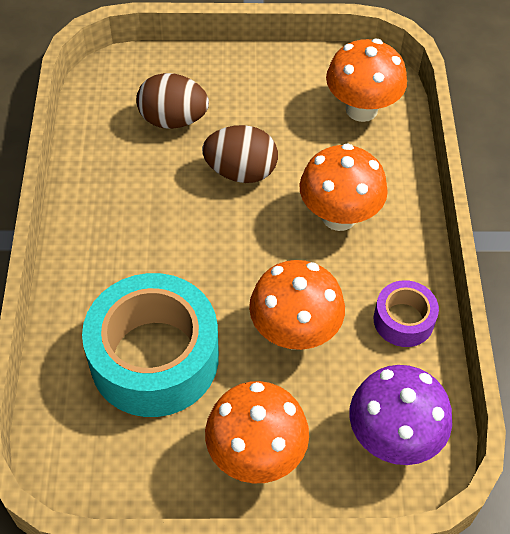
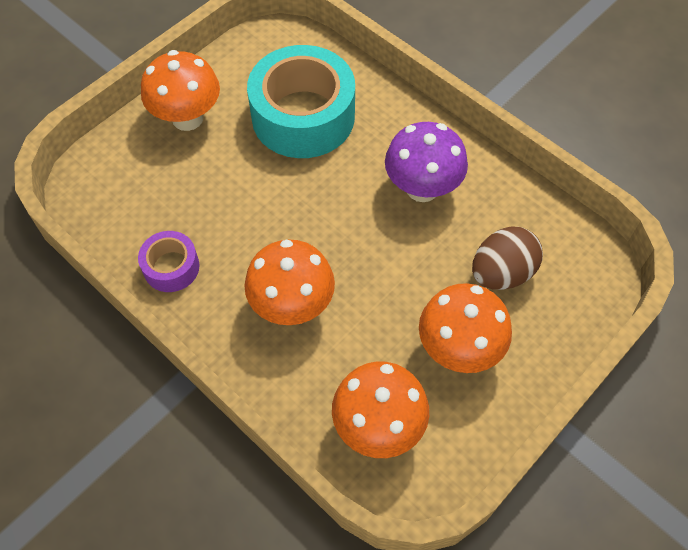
camera: 135 degrees right, 5 degrees up
brown egg [202,125,278,183] -> none
orange mushroom [249,260,345,350] -> orange mushroom moved to [419,283,512,373]
purple mushroom [349,365,452,465] -> purple mushroom moved to [385,122,468,202]

